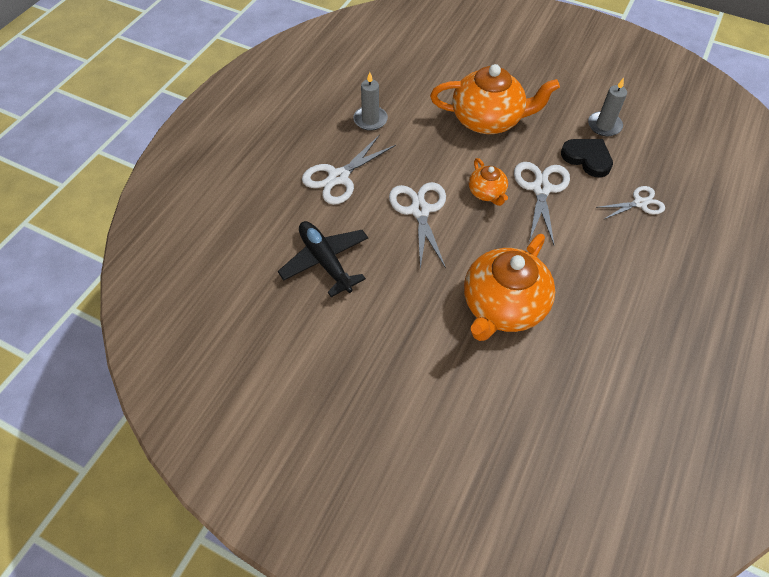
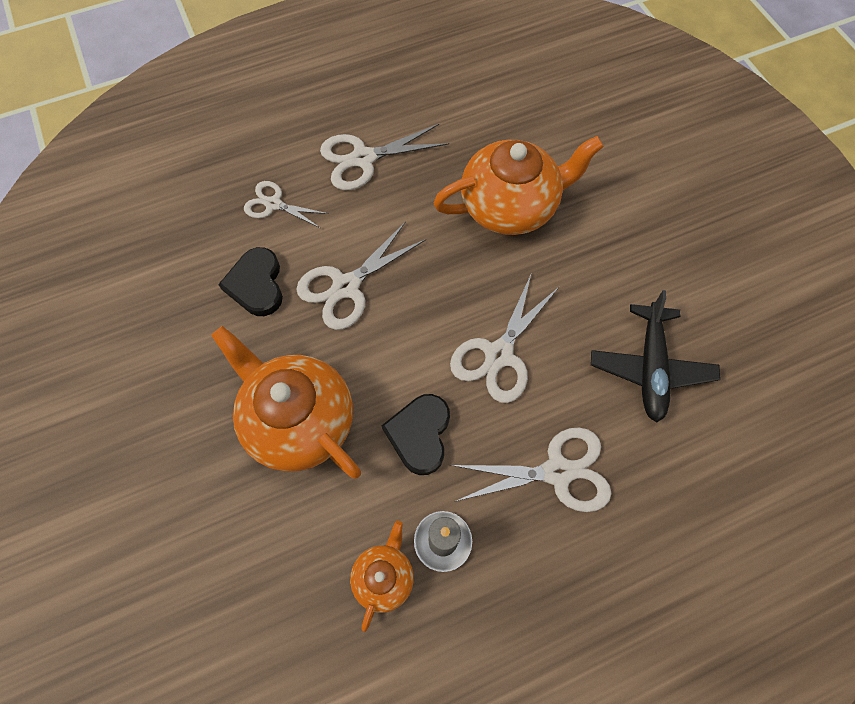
camera: 140 degrees left, 10 degrees up
orange teapot [469,158,508,206] -> orange teapot moved to [350,521,414,632]
grey candle [588,78,627,136] -> none
none -> white scissors [320,124,449,190]
none -> black heart [381,394,450,475]

